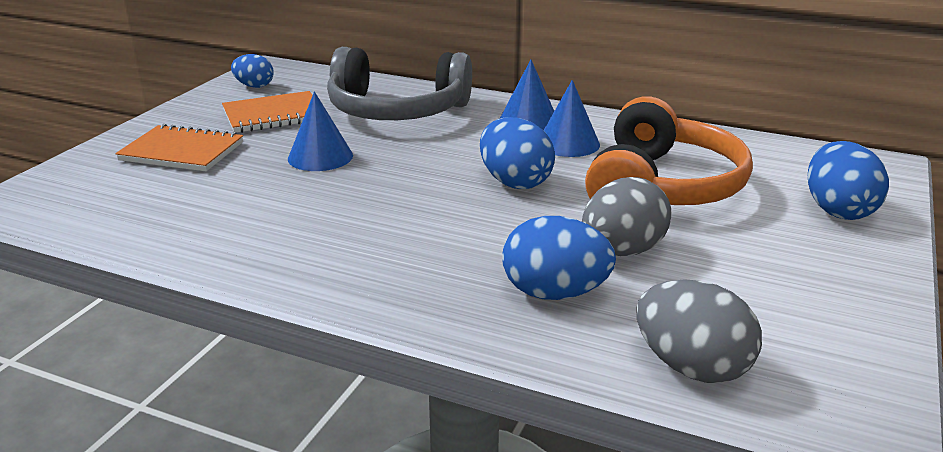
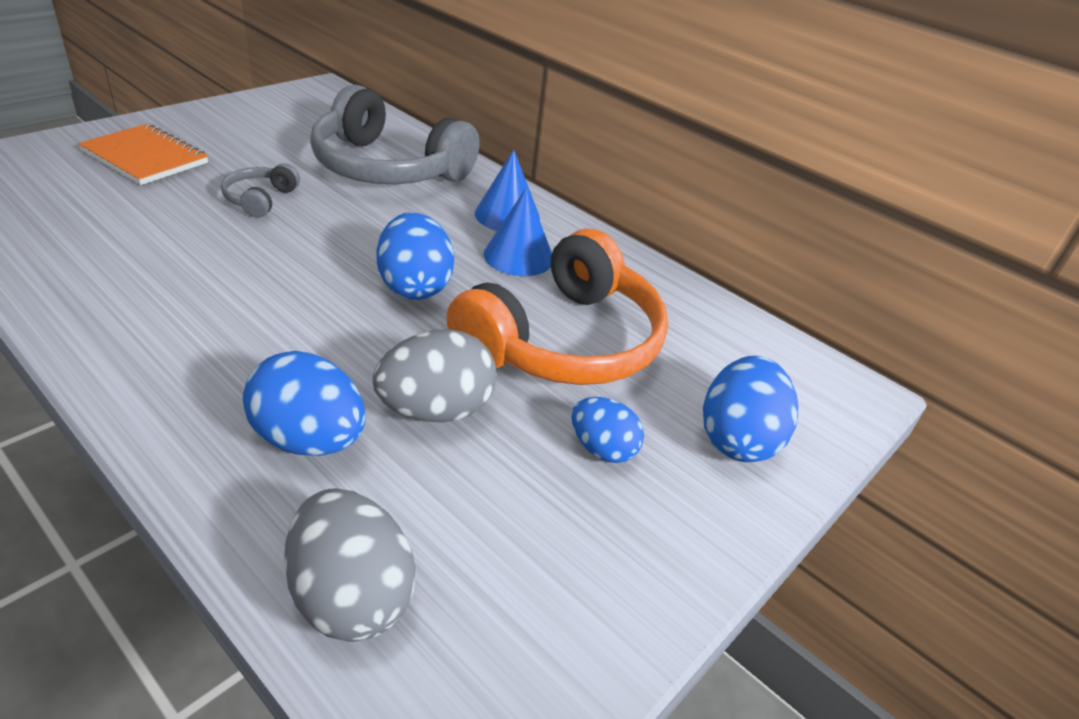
camera: 15 degrees right, 10 degrees up
orange notebook [222,91,313,133] -> none
blue egg [231,54,274,88] -> blue egg moved to [571,397,644,463]
blue cone [288,91,353,171] -> grey headphones [221,163,300,218]

